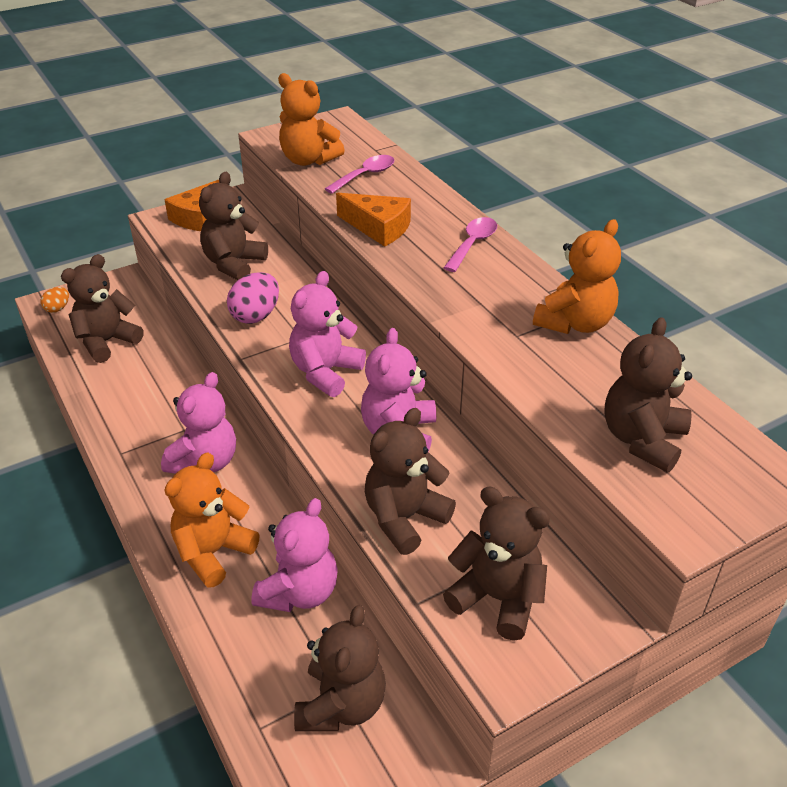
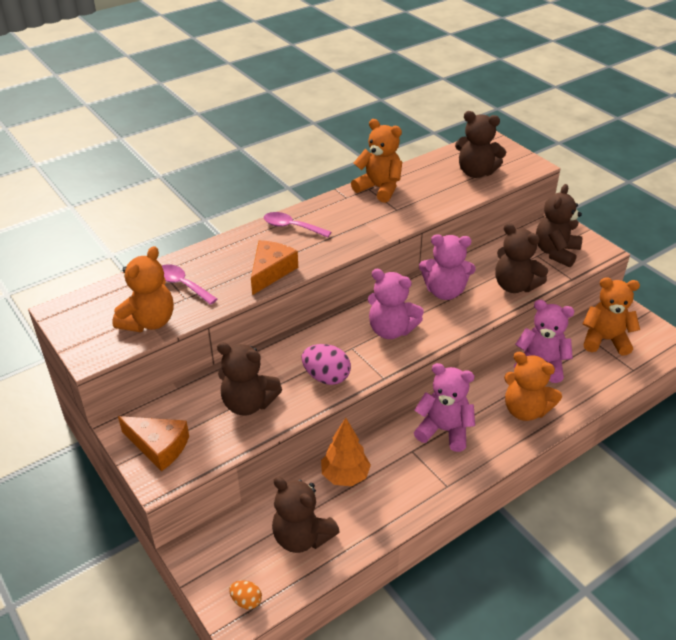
camera: 95 degrees left, 0 degrees up
brown teddy bear [294,605,386,731] -> orange teddy bear [583,277,640,356]
none -> orange tree [321,418,371,486]

